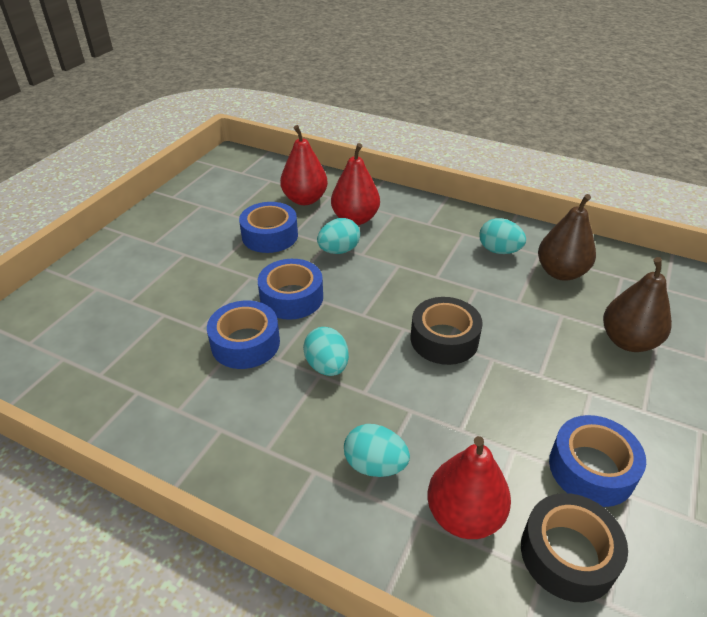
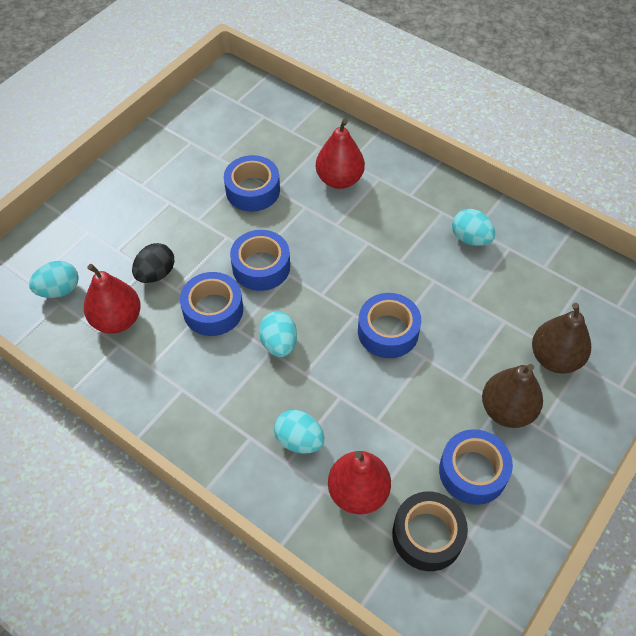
camera: 10 degrees right, 15 degrees up
red pear [280,125,328,205] -> red pear moved to [84,264,141,333]
turquoise egg [317,218,360,254] -> turquoise egg moved to [29,261,79,298]
black tape [411,297,483,365] -> blue tape [358,293,421,358]
brown pear [538,194,596,281] -> brown pear moved to [482,364,543,428]
none -> black egg [132,243,174,283]

